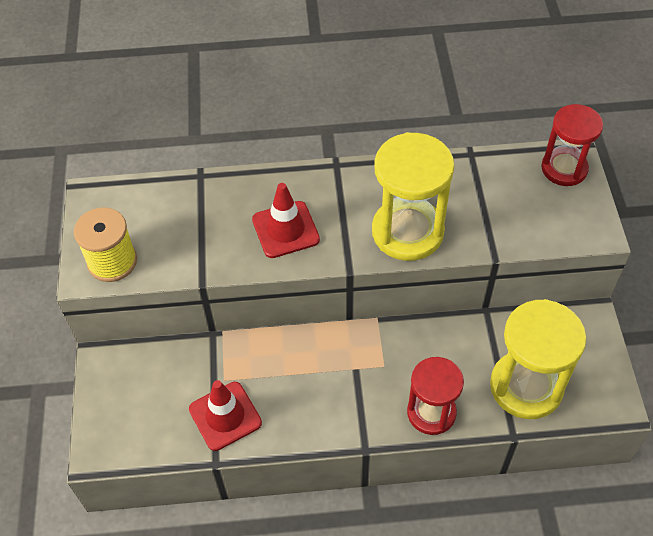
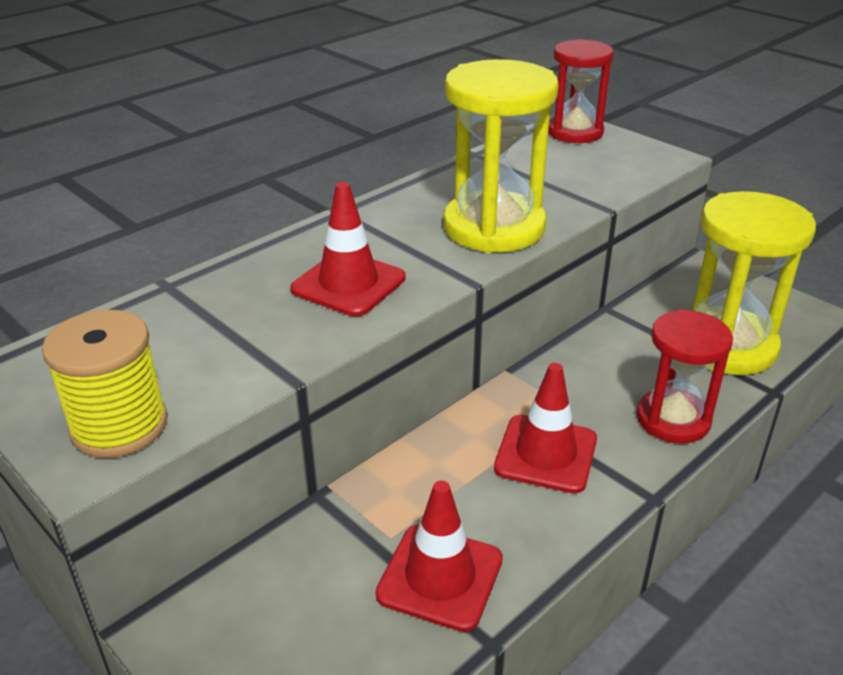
camera: 40 degrees left, 20 degrees down
none -> red traffic cone [494,363,597,493]

